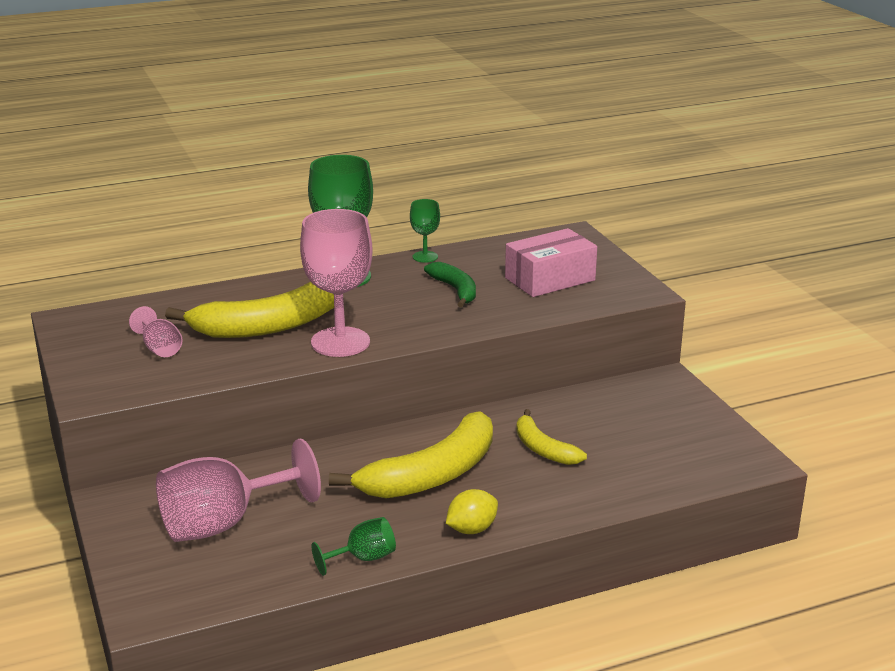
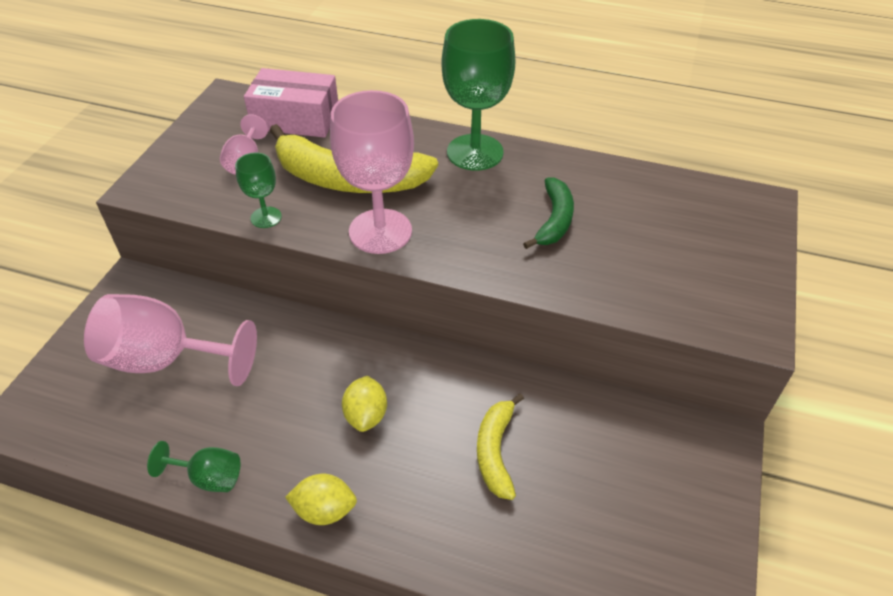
camera: 40 degrees right, 20 degrees up
yellow banana [329,412,493,498] -> yellow lemon [342,376,387,432]
green goblet [410,199,440,263] -> green goblet moved to [235,152,282,228]
pink box [505,228,597,297] -> pink box moved to [244,68,338,138]

